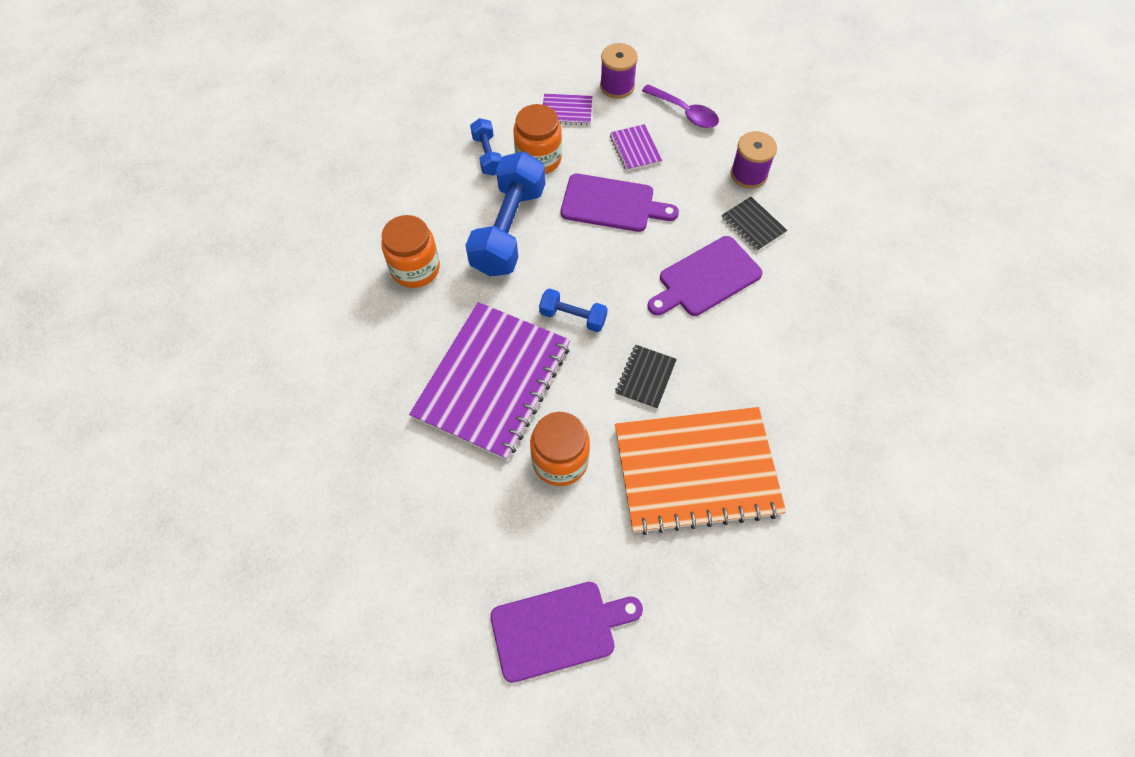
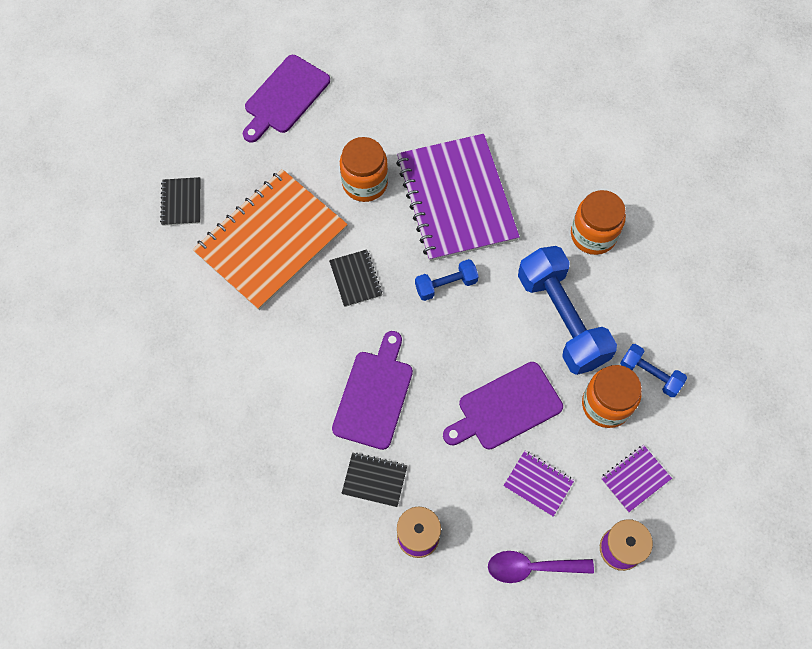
camera: 140 degrees right, 5 degrees up
none -> black notebook [160,177,201,226]

